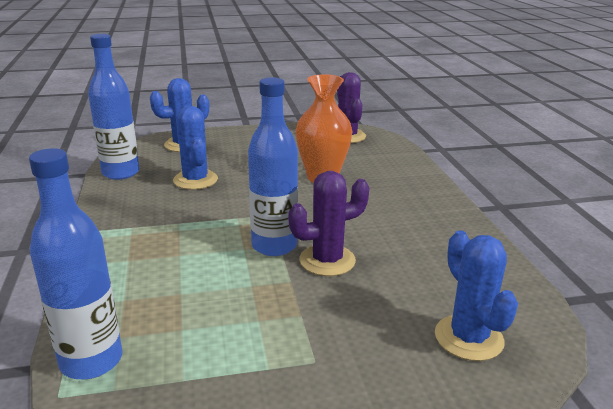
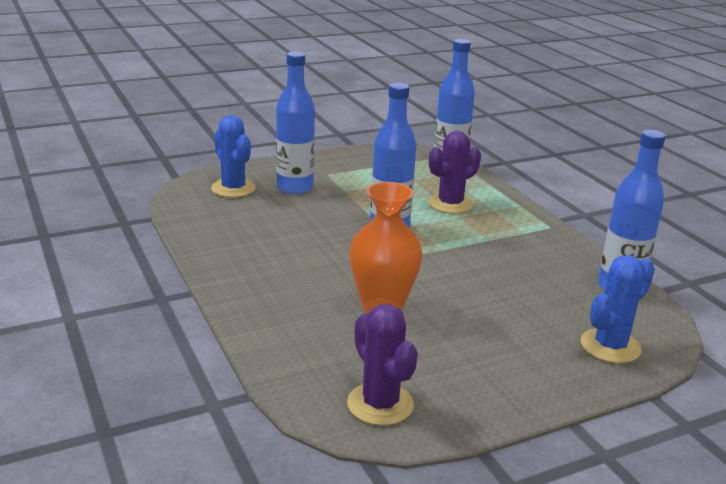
camera: 165 degrees right, 0 degrees up
blue cactus [173,106,218,190] -> none
purple cactus [288,171,370,276] -> purple cactus moved to [428,131,481,214]
none -> blue bottle [276,52,315,194]

